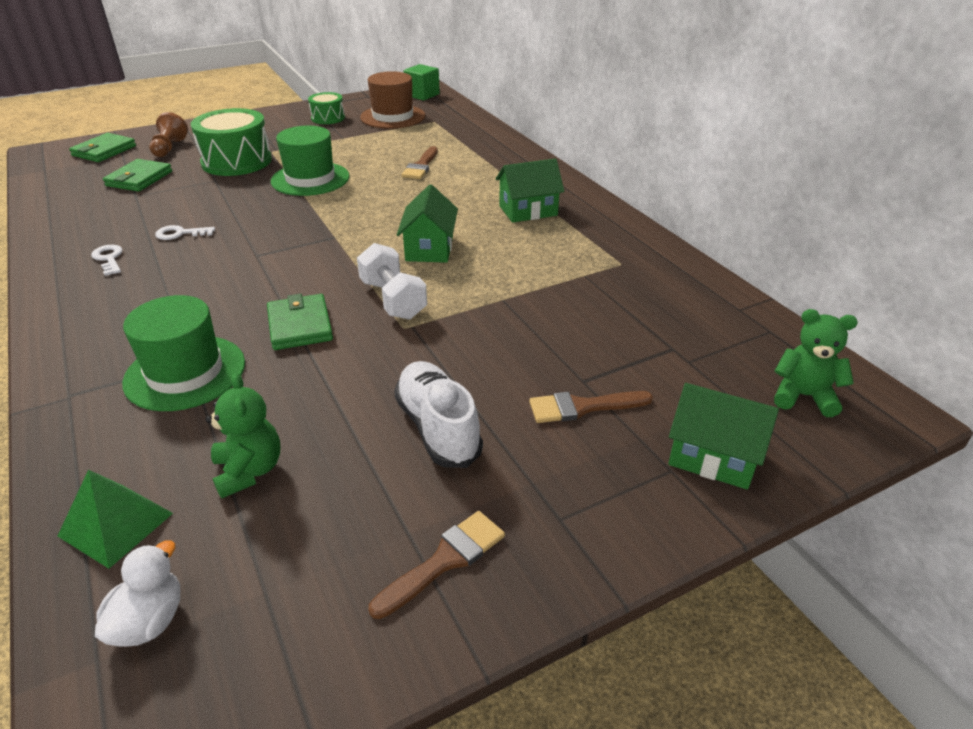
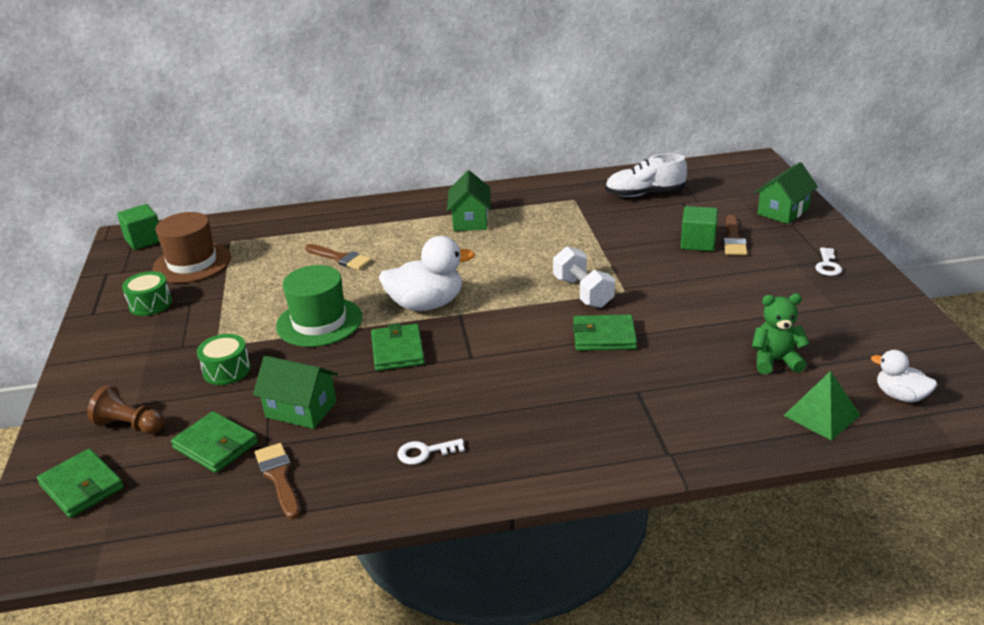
camera: 70 degrees left, 5 degrees down
green hat [122,295,245,411] -> none
white key [155,225,215,240] -> white key moved to [815,247,842,276]
green drum [191,108,272,176] -> green drum [197,334,251,385], size x0.55
white dumbbell [357,243,427,320] -> white dumbbell turned 75 degrees clockwise [553,246,615,308]
brown brush [368,511,505,619] -> brown brush moved to [255,443,300,519]
white shoe [394,361,483,468] -> white shoe moved to [605,153,687,197]
green house [397,184,458,263] -> green house moved to [253,356,338,429]
green teddy bear [774,309,858,417] -> none
none -> green wallet [371,323,425,371]
none -> white duck [379,236,475,311]
none -> green cube [681,206,718,251]

